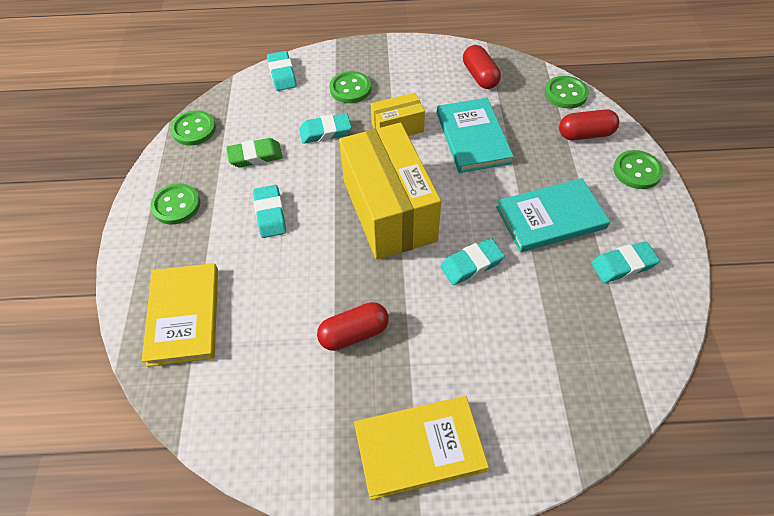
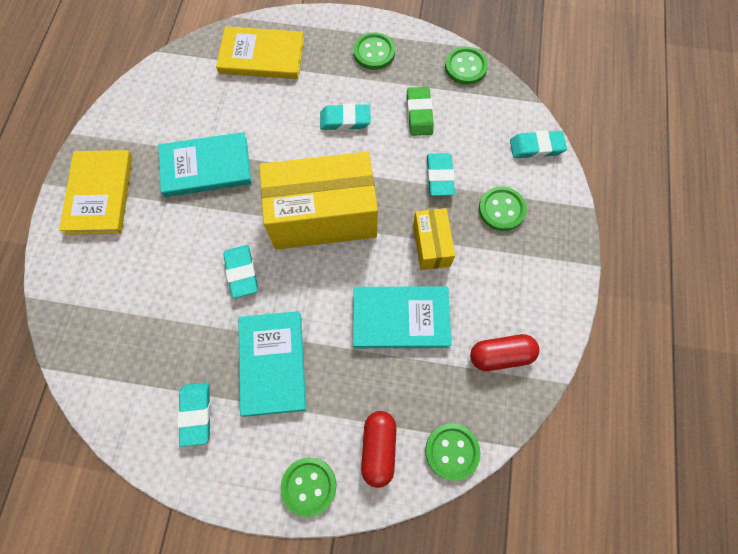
camera: 100 degrees right, 15 degrees up
red capsule [317,302,389,351] -> turquoise book [158,132,252,197]

